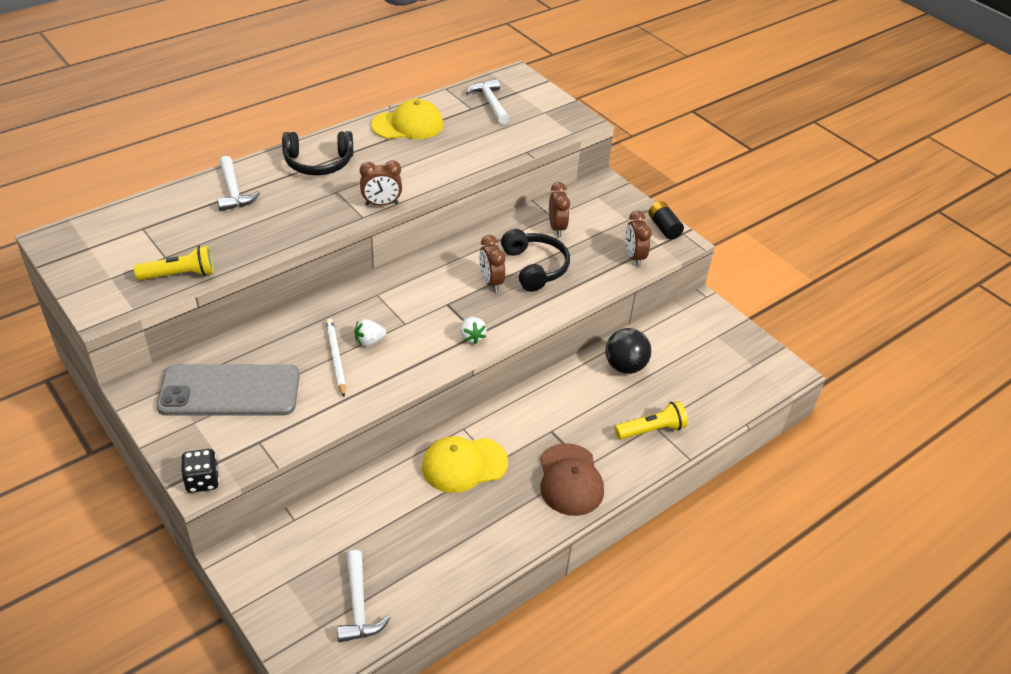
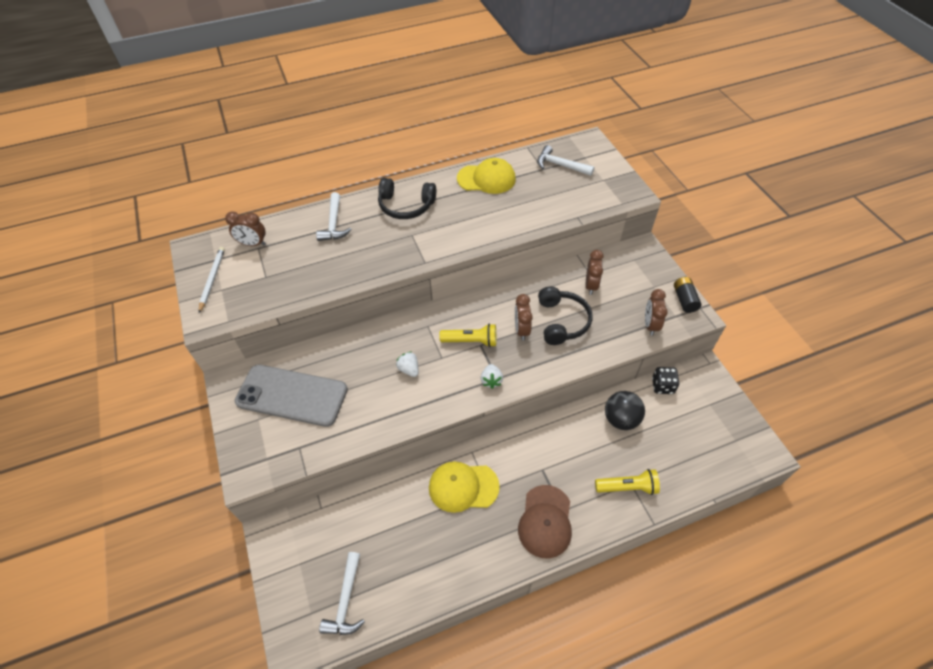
camera: 20 degrees right, 10 degrees up
yellow flashlight [134,246,214,280] -> yellow flashlight moved to [439,324,496,347]
black dice [181,449,219,493] -> black dice moved to [652,367,679,394]
white pencil [326,318,346,397] -> white pencil moved to [199,247,225,313]
white strawberry [354,319,386,347] -> white strawberry turned 60 degrees clockwise [396,352,418,377]
brown clock [360,160,402,206] -> brown clock moved to [225,211,266,246]
white hammer [466,79,509,124] -> white hammer turned 60 degrees counterclockwise [537,145,594,176]

